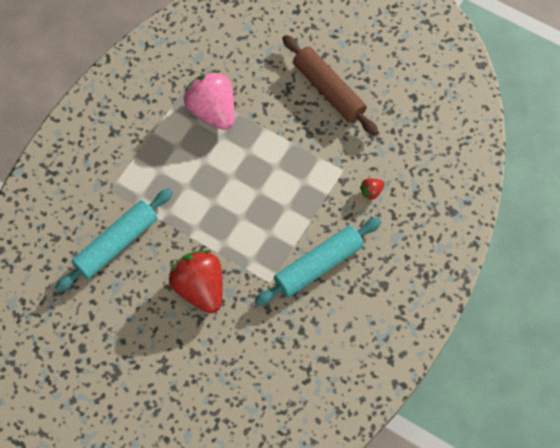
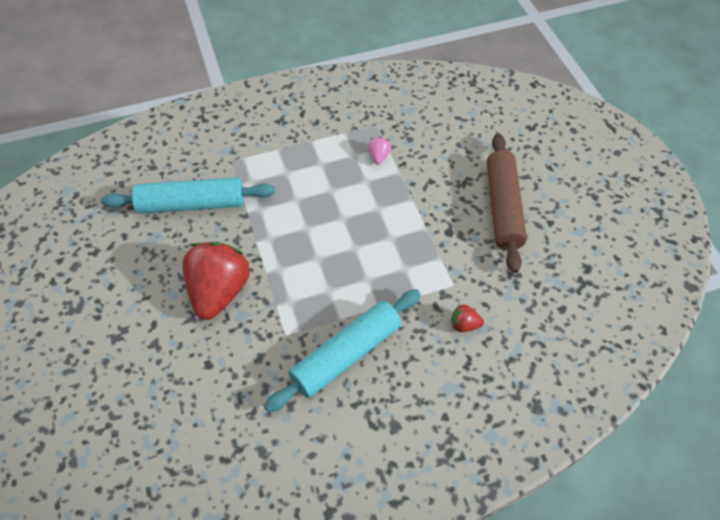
camera: 40 degrees right, 10 degrees down
pink strawberry [183,70,235,130] -> pink strawberry [368,137,391,164], size x0.41
turquoise rolling pin [255,218,381,306] -> turquoise rolling pin turned 45 degrees counterclockwise [264,289,421,413]

